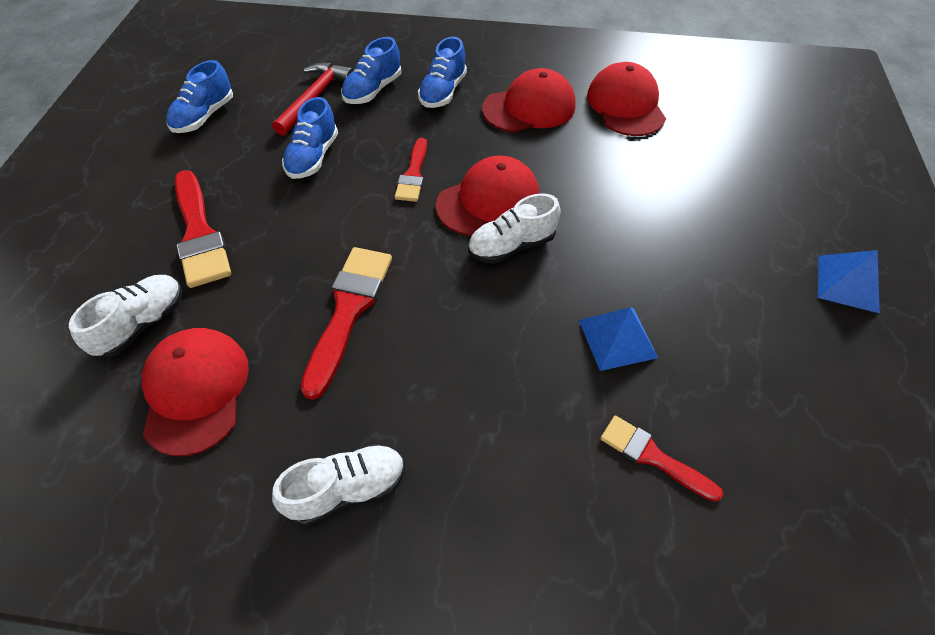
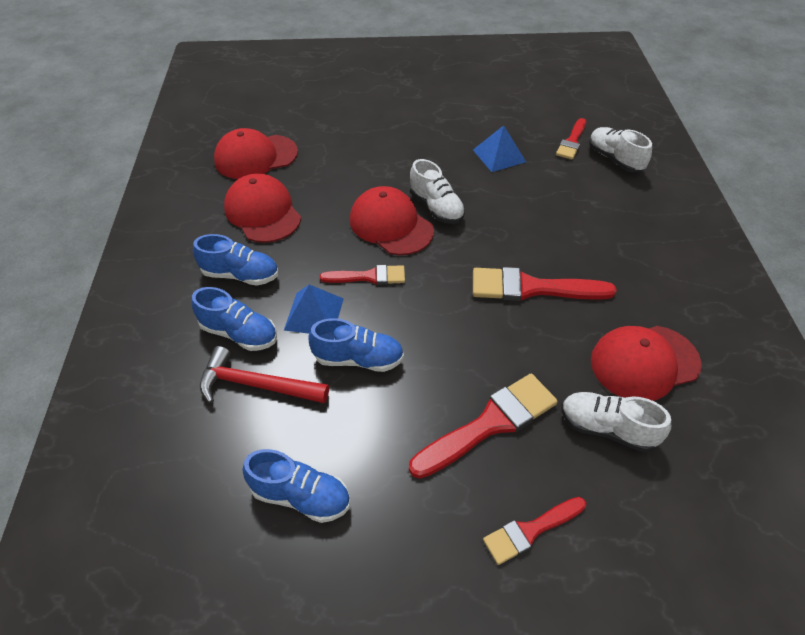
camera: 100 degrees left, 5 degrees down
white shoe [272,444,405,526] -> white shoe moved to [589,127,652,172]
blue pyramid [818,250,880,313] -> blue pyramid moved to [284,284,344,334]
none -> red brush [483,497,586,565]

